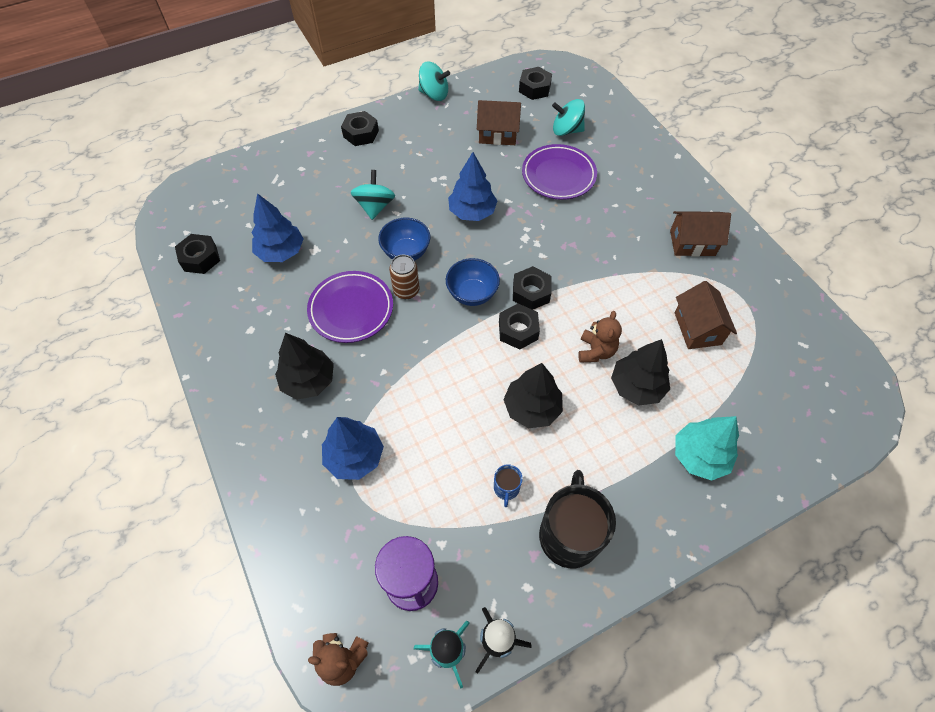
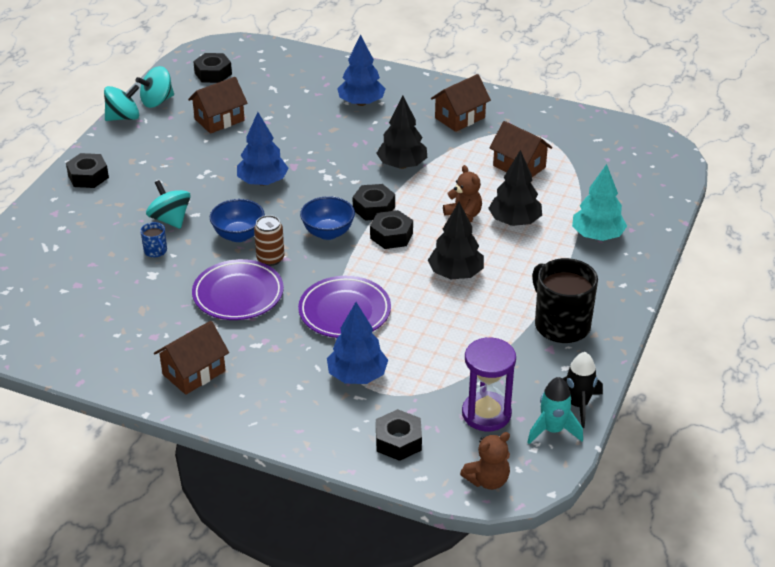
camera: 40 degrees left, 20 degrees down
black nut [175,234,220,274] -> black nut moved to [376,409,422,461]
blue tree [252,193,304,262] -> blue tree moved to [337,35,386,106]
black tree [275,333,334,400] -> black tree moved to [376,96,427,169]
blue mug [494,464,523,507] -> blue mug moved to [140,222,167,257]
purple plate [522,144,597,200] -> purple plate moved to [298,276,391,338]
turquoise spinning top [552,99,585,136] -> turquoise spinning top moved to [136,66,174,108]
none -> brown house [154,321,229,395]

